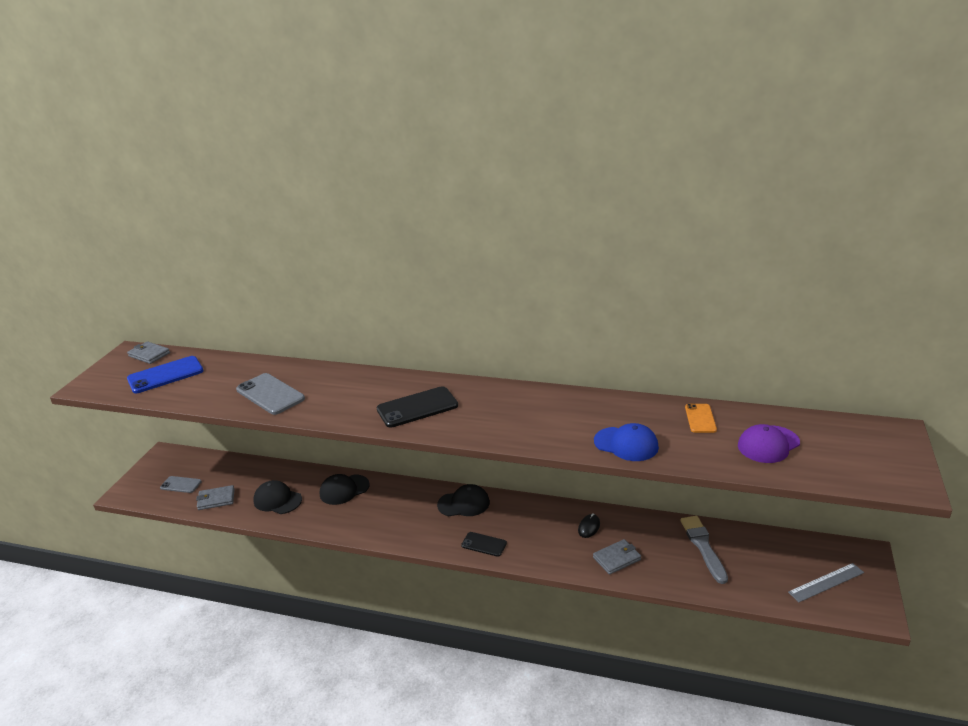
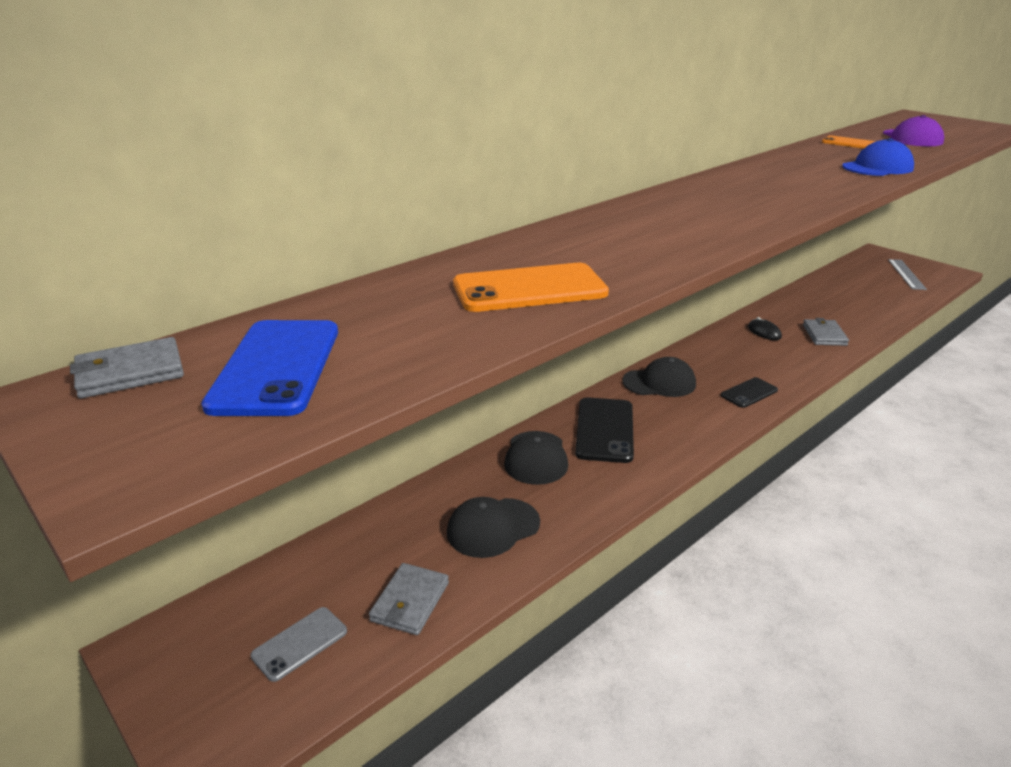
camera: 60 degrees left, 0 degrees up
grey phone [236,373,305,415] -> orange phone [453,263,609,312]
black phone [377,386,458,428] -> black phone moved to [575,397,634,463]
black cap [437,484,490,516] -> black cap turned 60 degrees clockwise [622,357,696,397]
grey brush [681,516,728,584] -> none

